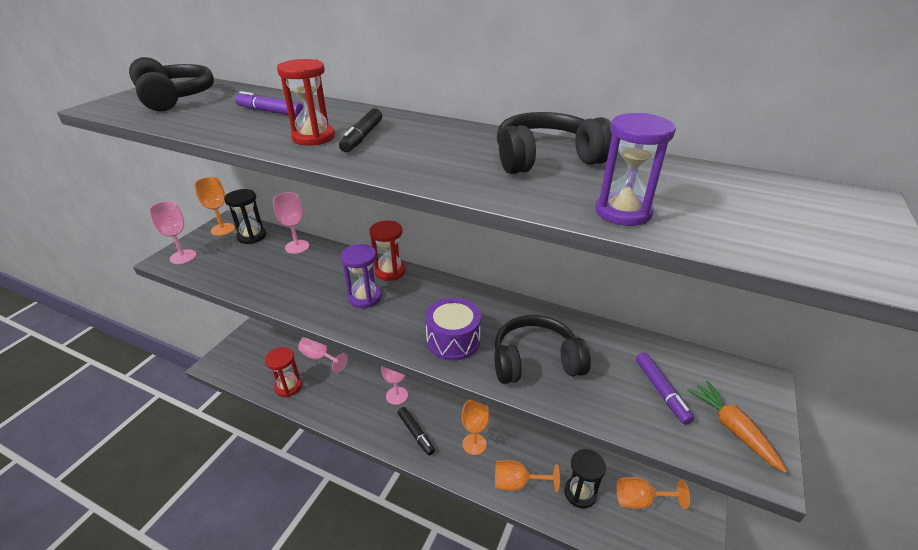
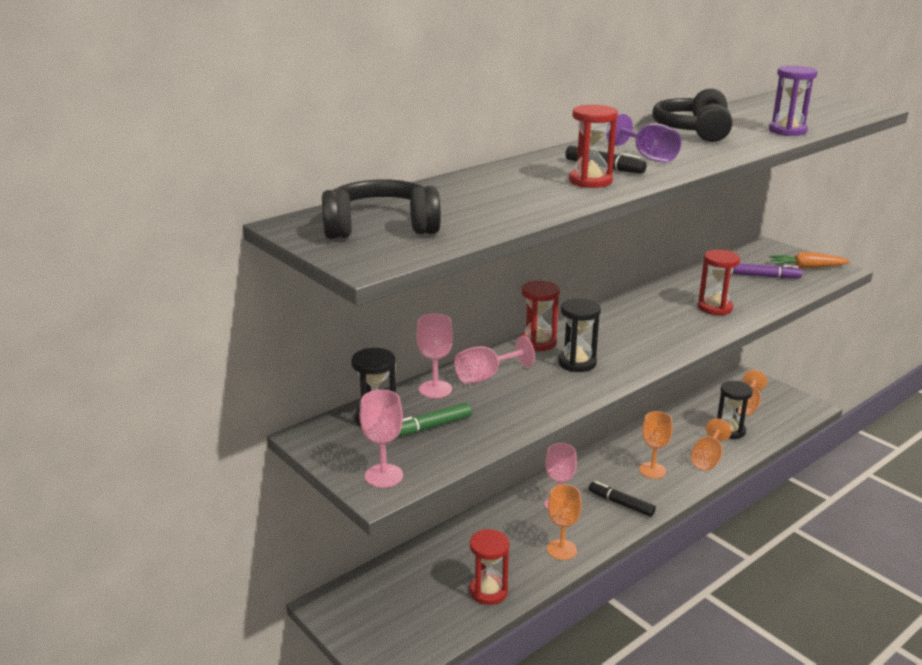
camera: 65 degrees left, 10 degrees down
orange goblet [194,177,235,236] -> orange goblet moved to [547,484,582,560]
purple marker [235,91,304,116] -> none
pink goblet [298,337,348,373] -> pink goblet moved to [454,336,535,384]
purple hourglass [341,244,381,308] -> black hourglass [558,298,601,372]
black marker [398,407,435,455] -> black marker turned 135 degrees counterclockwise [588,481,656,517]
purple drum [425,298,481,361] -> none
black headphones [494,315,591,384] -> red hourglass [698,250,740,315]
none -> green marker [397,403,472,437]
none -> purple goblet [606,114,681,163]

